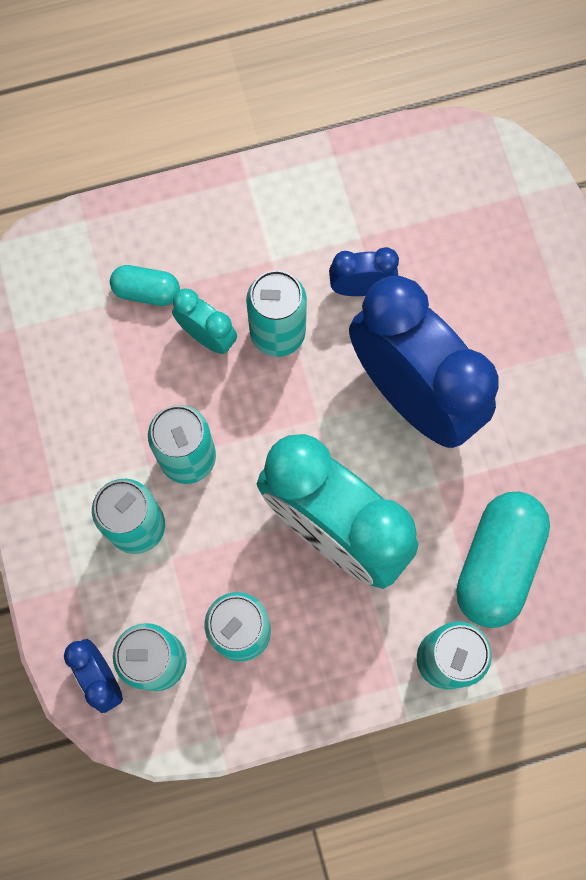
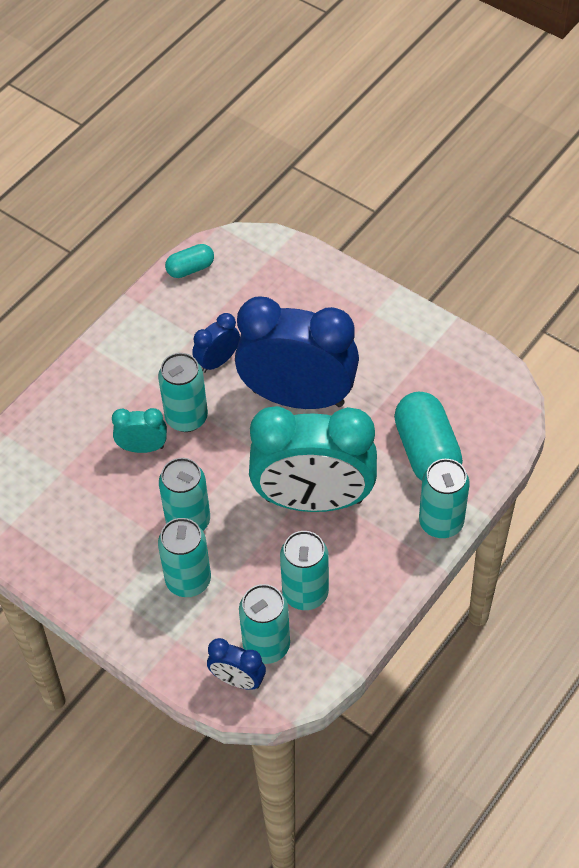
camera: 35 degrees left, 20 degrees down
turquoise capsule [110,265,180,306] -> turquoise capsule moved to [165,244,214,278]

